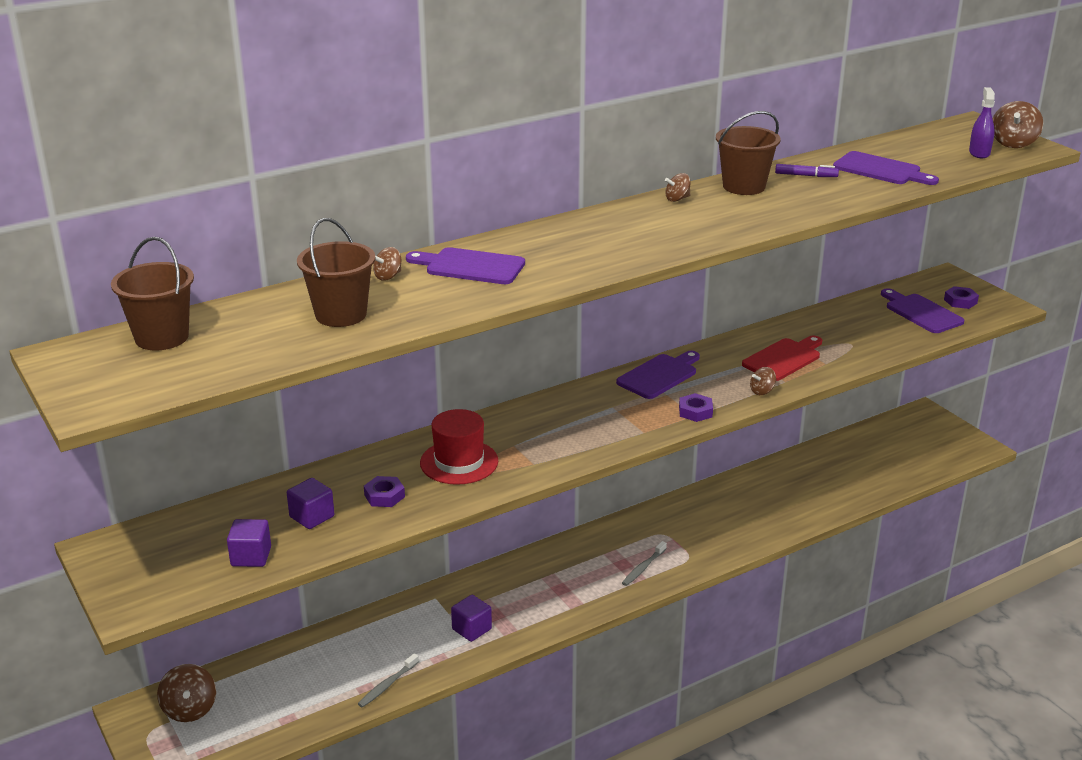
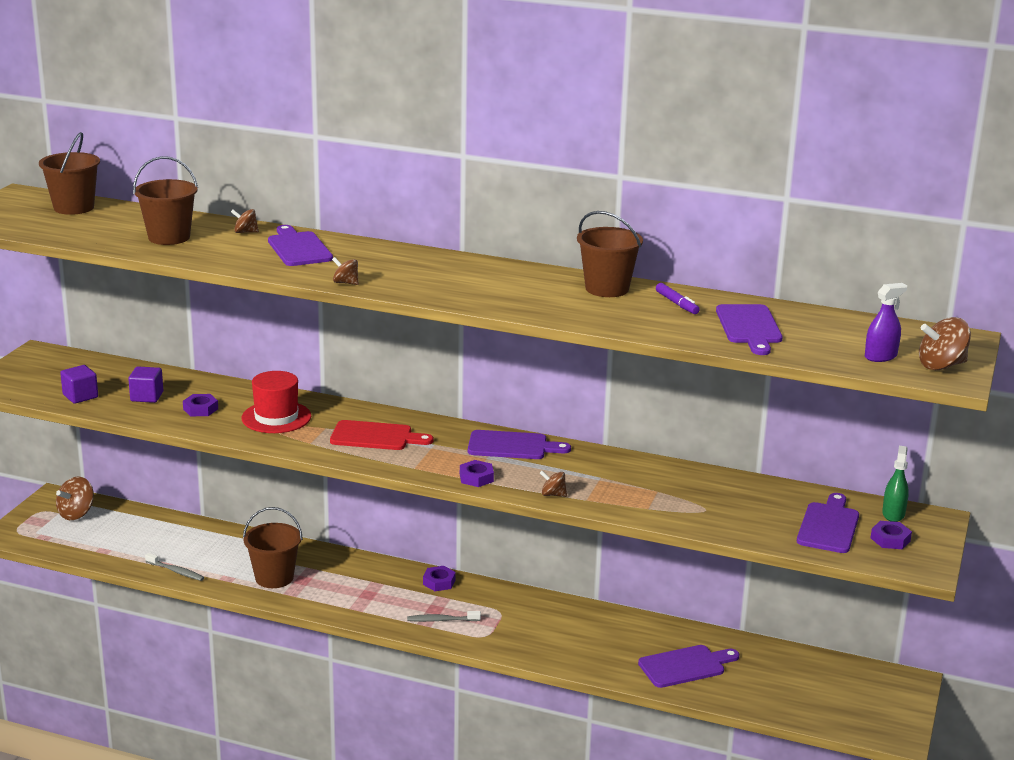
camera: 50 degrees right, 5 degrees down
grey toothbrush [358,653,419,708] -> grey toothbrush turned 150 degrees counterclockwise [145,553,204,581]
purple cube [451,595,492,642] -> brown bucket [243,507,303,588]
brown spinning top [665,173,690,202] -> brown spinning top moved to [332,257,359,285]
red cutting board [742,335,822,381] -> red cutting board moved to [330,420,433,450]
none -> purple nut [423,566,456,591]
none -> purple cutting board [638,645,739,688]
none -> green spray bottle [882,446,909,522]

